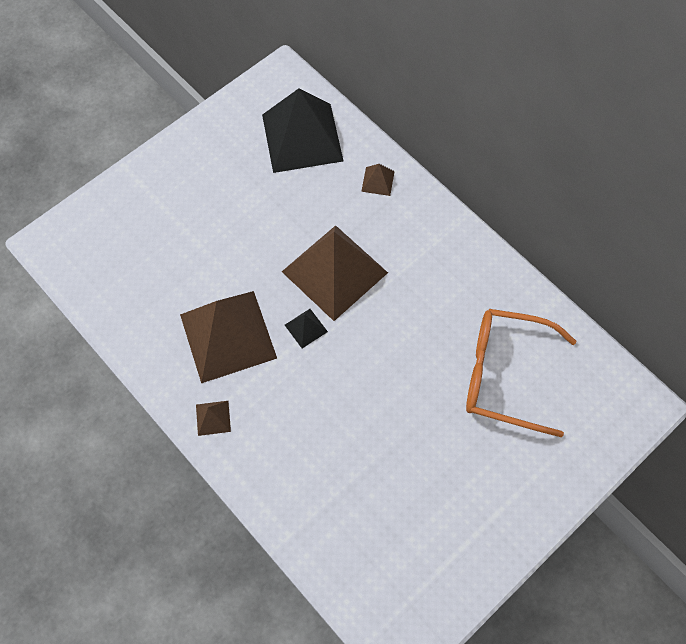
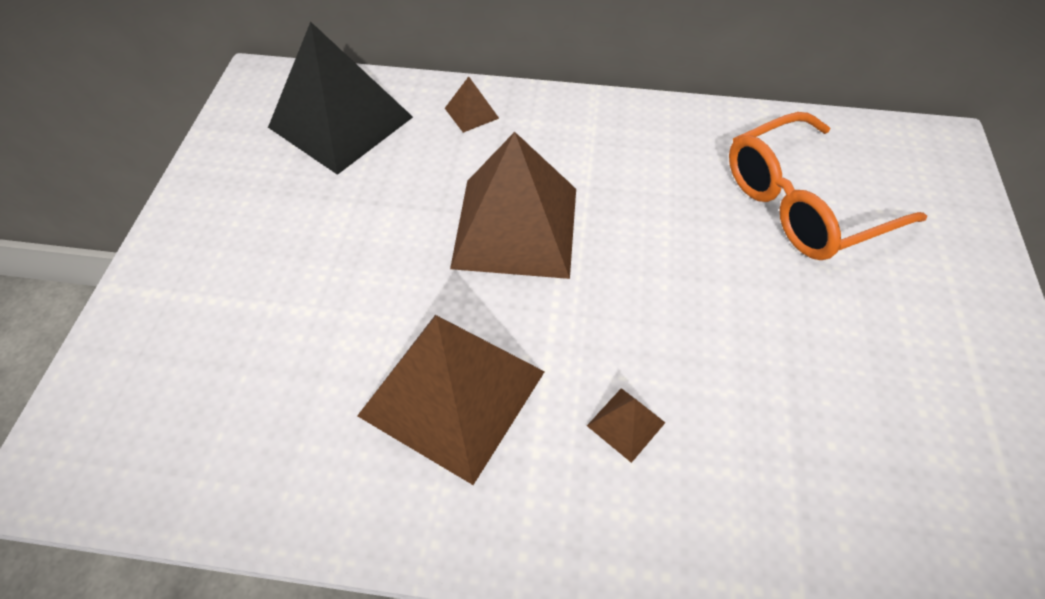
camera: 40 degrees left, 10 degrees down
brown pyramid [196,401,231,436] -> brown pyramid moved to [587,388,665,463]
black pyramid [285,309,328,348] -> none

